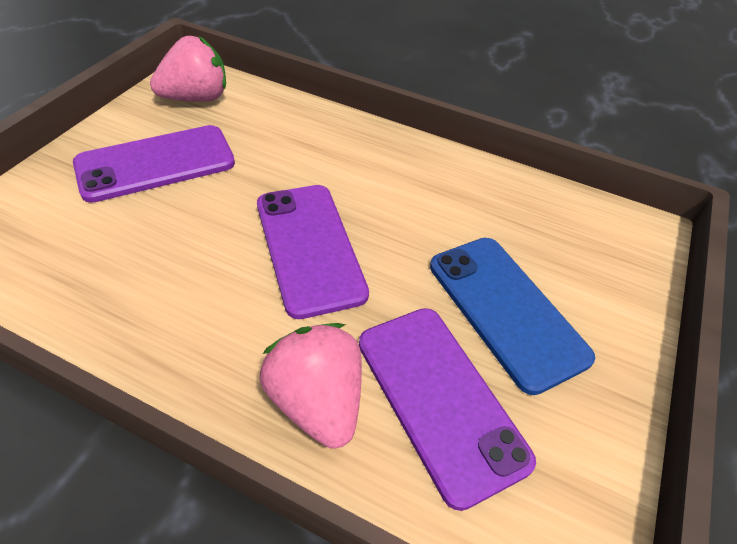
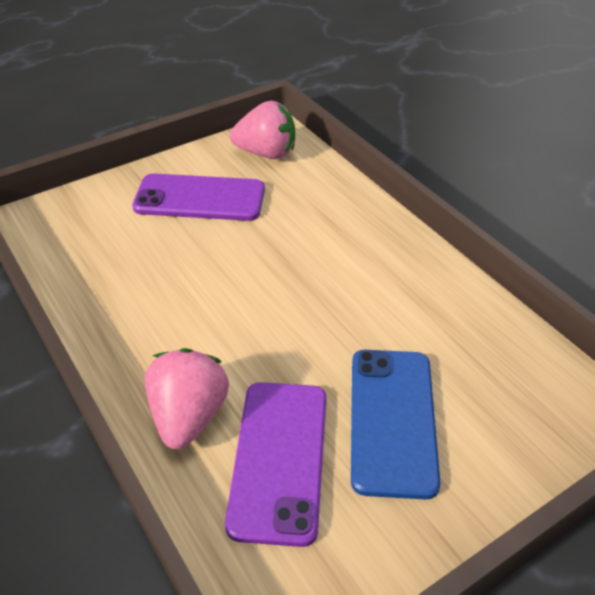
camera: 35 degrees right, 5 degrees down
purple phone [257,185,369,319] -> none

